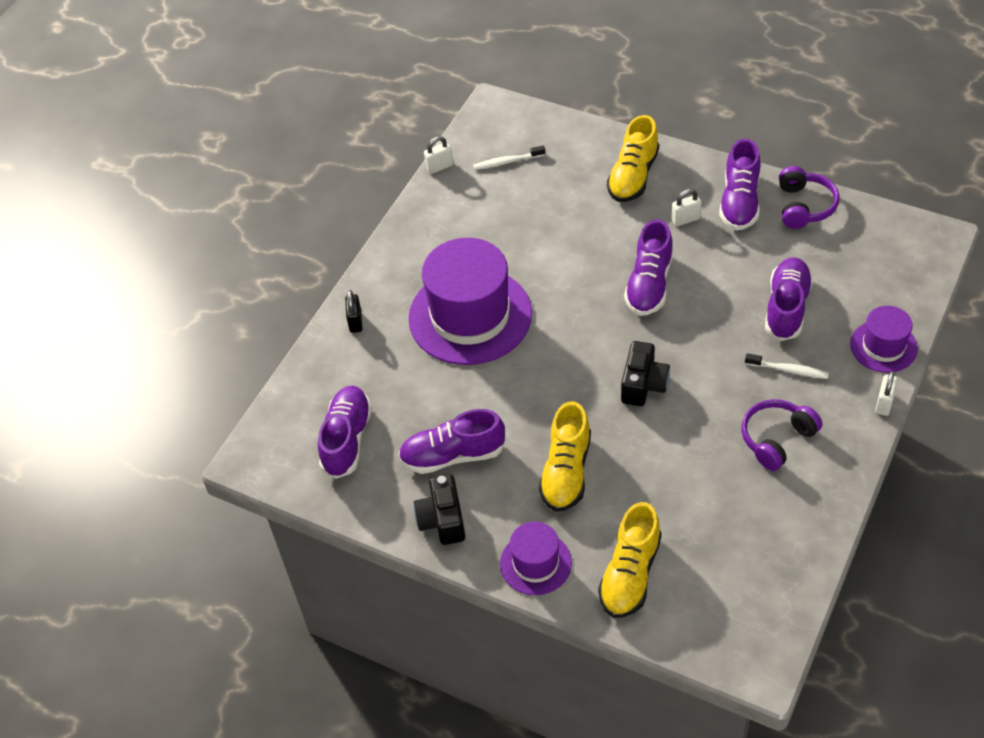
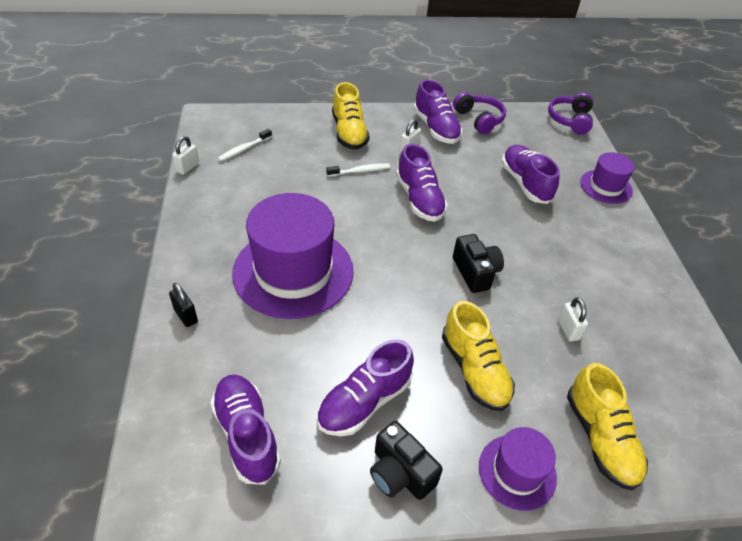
camera: 40 degrees left, 5 degrees down
purple headphones [741,399,822,471] -> purple headphones moved to [548,92,593,134]
white toothbrush [745,353,829,379] -> white toothbrush moved to [326,164,390,177]
white padlock [875,371,898,416] -> white padlock moved to [558,297,588,341]

